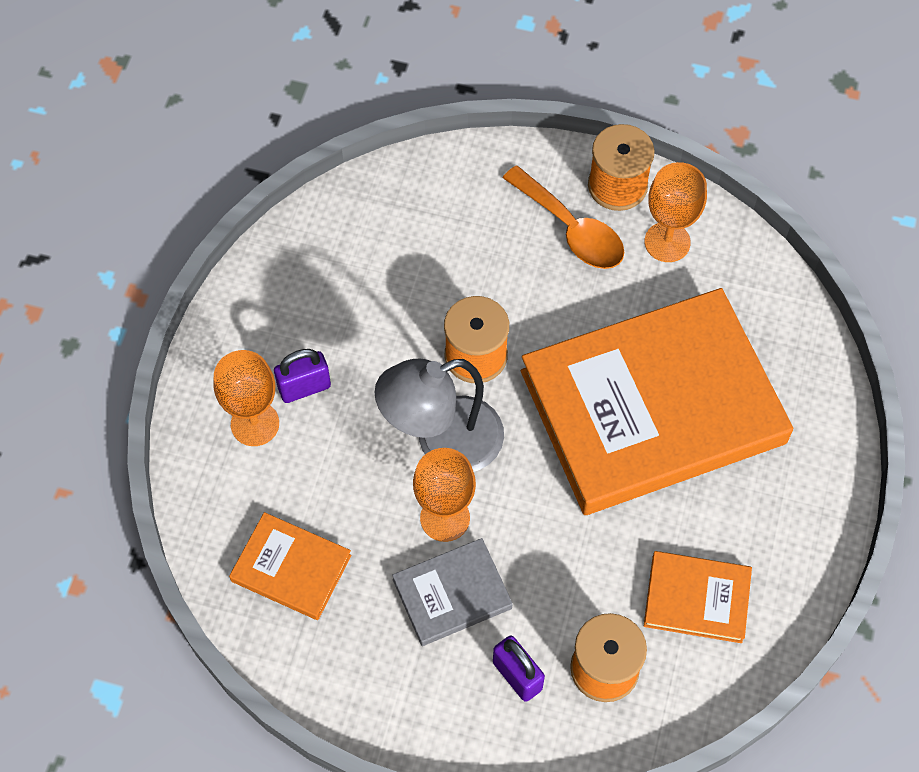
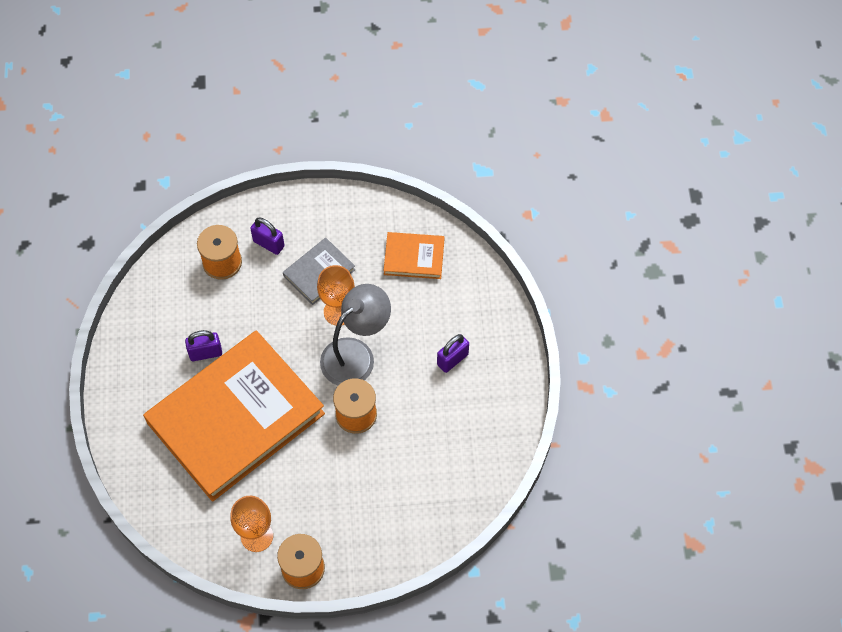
camera: 160 degrees right, 0 degrees up
orange goblet [213,350,279,446] -> none
orange spoon [503,166,624,269] -> none
orange book [644,551,752,643] -> none
none -> purple padlock [185,330,222,361]

